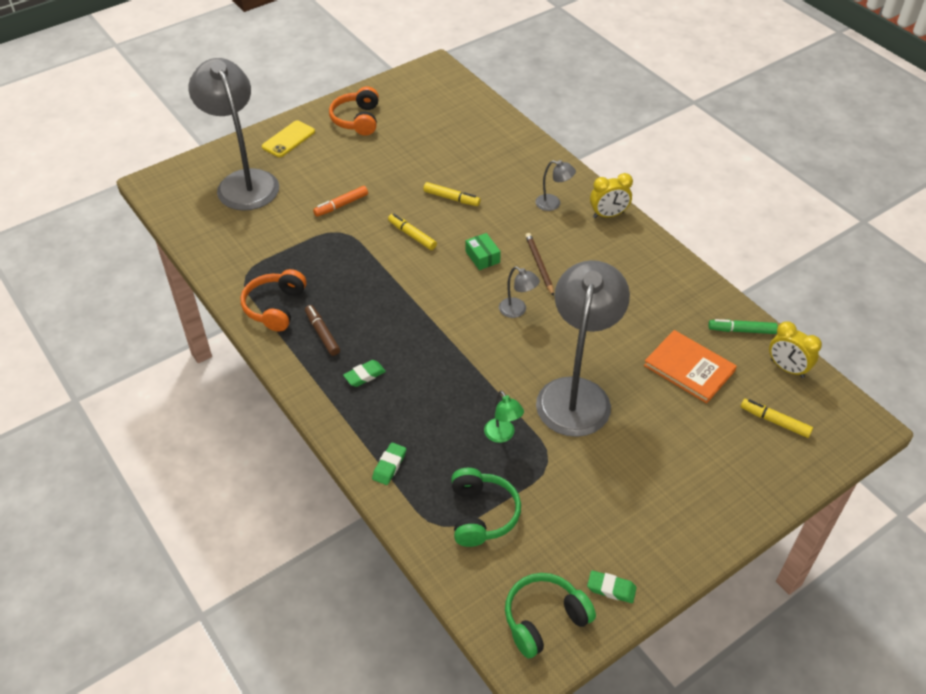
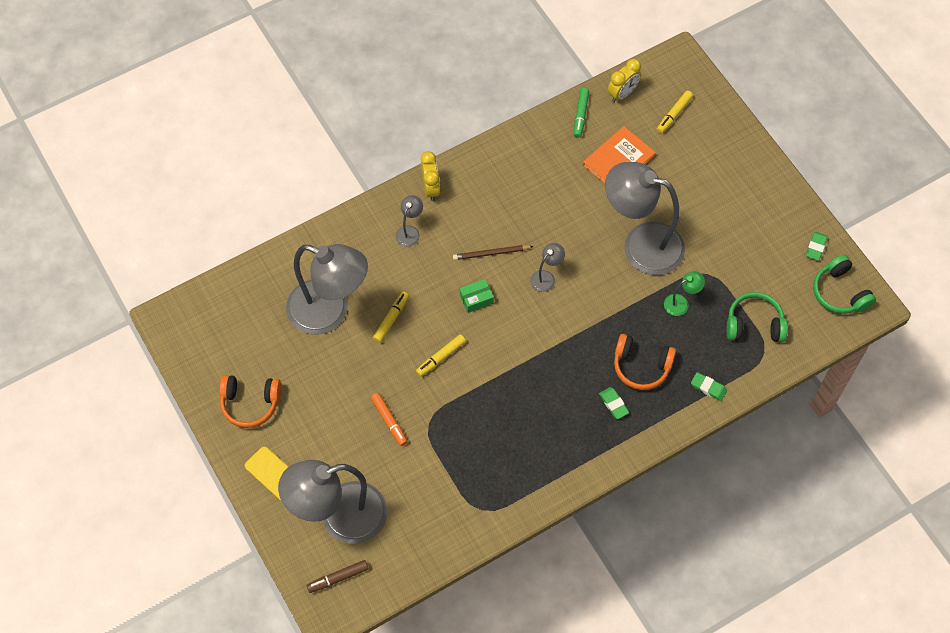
camera: 85 degrees left, 15 degrees up
orange headphones [240,269,306,332] -> orange headphones moved to [614,334,676,390]
brown marker [305,305,340,356] -> brown marker moved to [306,560,369,593]
none -> grey lamp [286,244,368,334]

